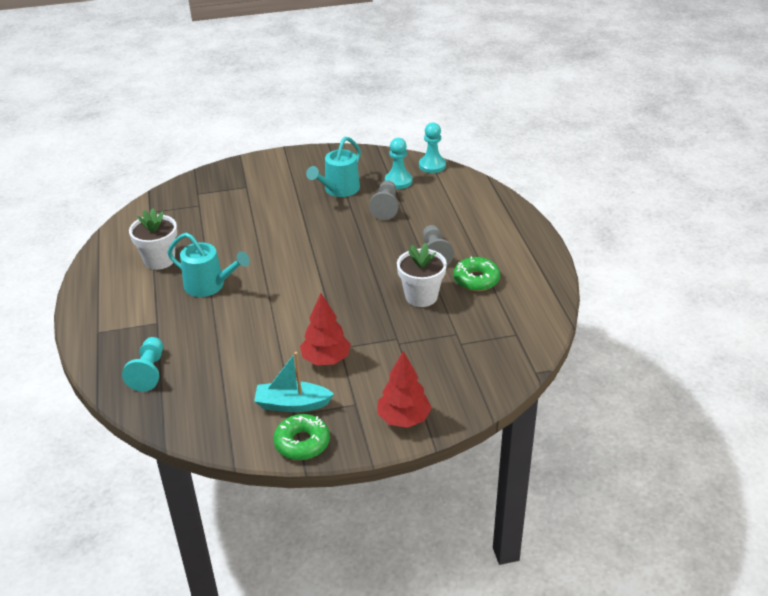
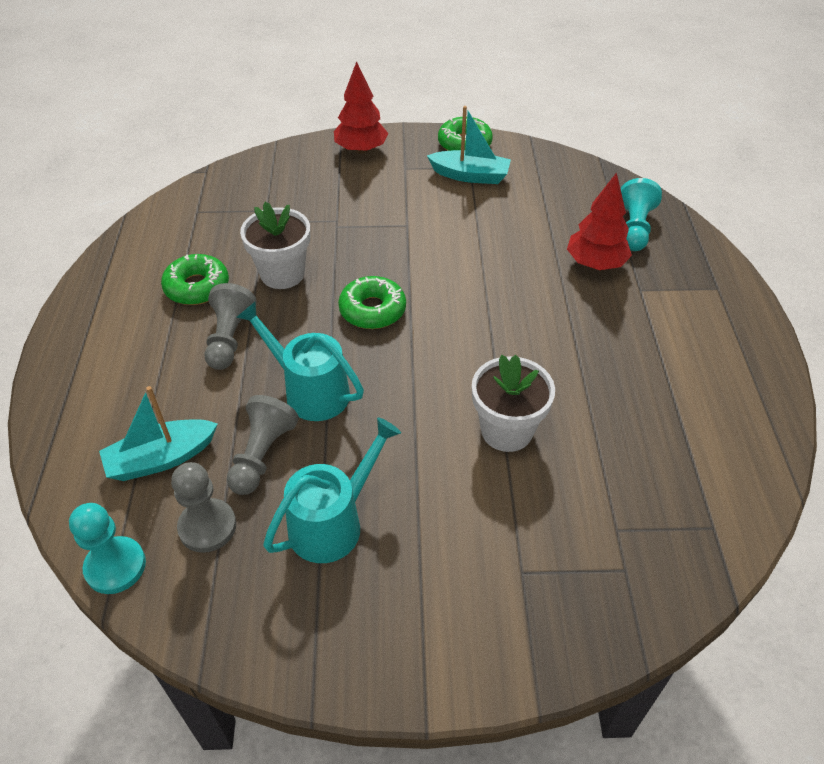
camera: 170 degrees left, 10 degrees up
white flower pot [129,208,177,270] -> white flower pot moved to [472,355,555,452]
turquoise watering can [168,233,250,297] -> turquoise watering can moved to [236,302,364,421]
red tree [300,293,351,365] -> red tree moved to [567,173,632,270]
turquoise pawn [385,138,412,189] -> grey pawn [171,462,236,553]
none -> turquoise boat [99,386,218,481]
none -> green donut [338,276,406,329]

